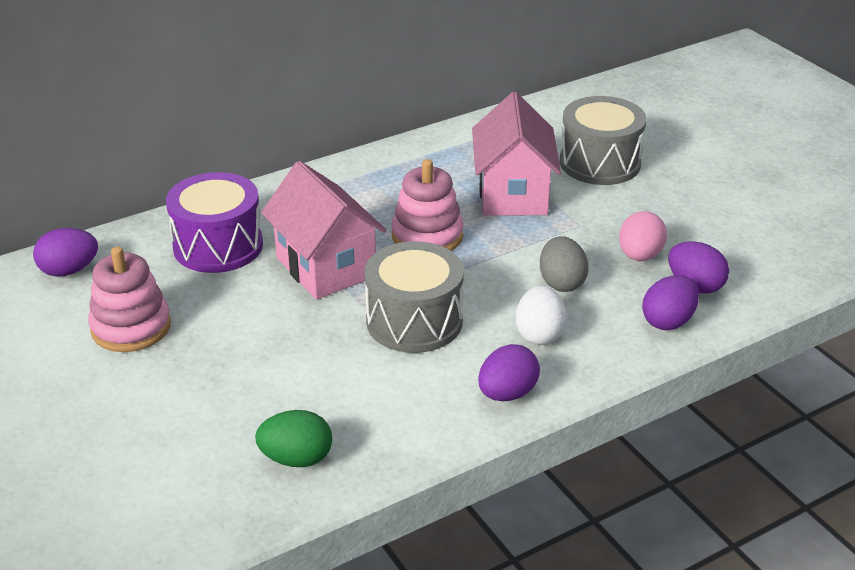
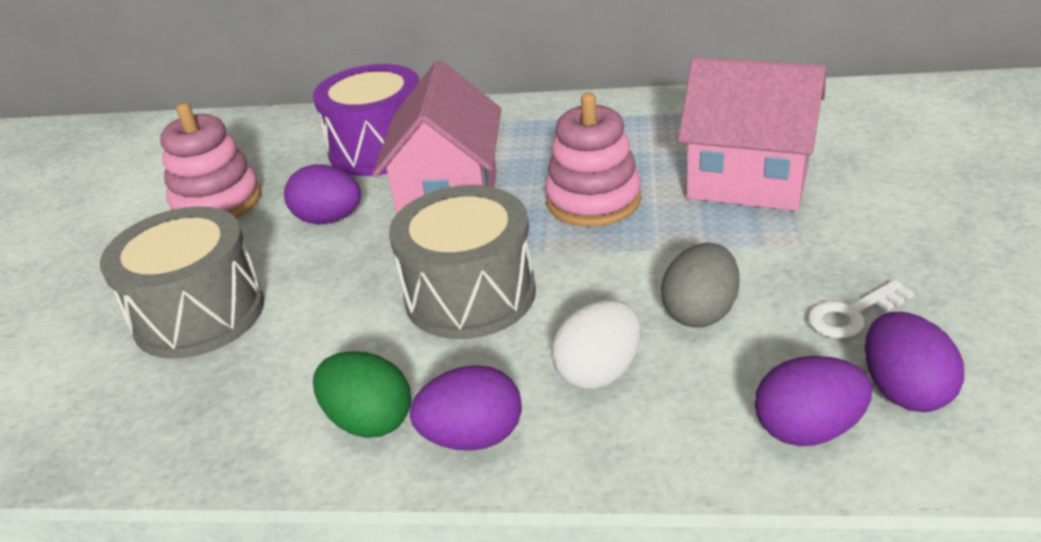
camera: 40 degrees right, 0 degrees up
purple egg [33,228,98,277] -> purple egg moved to [284,164,361,224]
green egg [255,410,332,467] -> green egg moved to [313,351,411,438]
pink house [472,92,561,216] -> pink house turned 75 degrees clockwise [678,57,826,211]
grey drum [560,96,646,185] -> grey drum moved to [100,206,264,359]
pink egg [619,211,667,261] -> white key [808,280,914,338]

